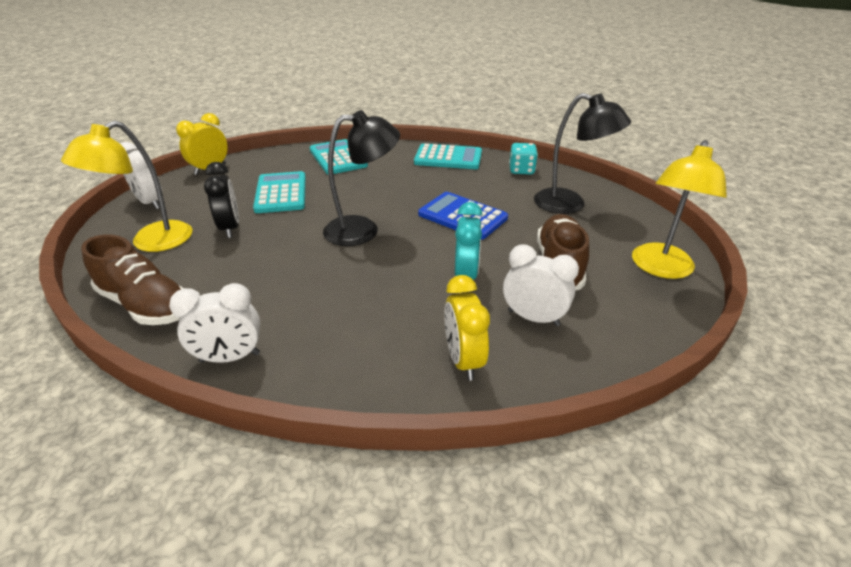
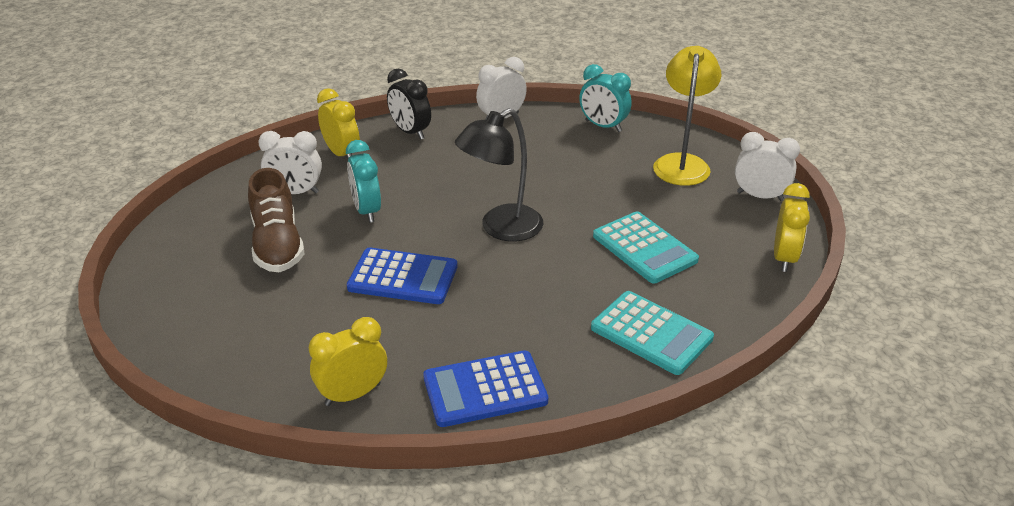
camera: 155 degrees right, 0 degrees up
brown shoe [81,235,184,325] -> turquoise clock [579,64,632,132]
black clock [204,162,239,238] -> black clock moved to [387,69,431,140]
turquoise calculator [414,143,482,169] -> blue calculator [423,350,548,427]
turquoise dice [509,143,538,174] -> yellow clock [309,317,387,406]
black lamp [534,93,631,214] -> none
yellow lamp [632,140,727,279] -> none

